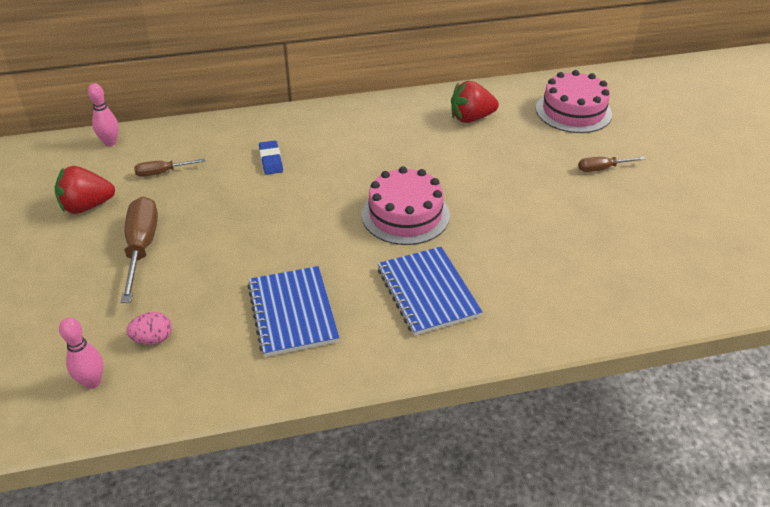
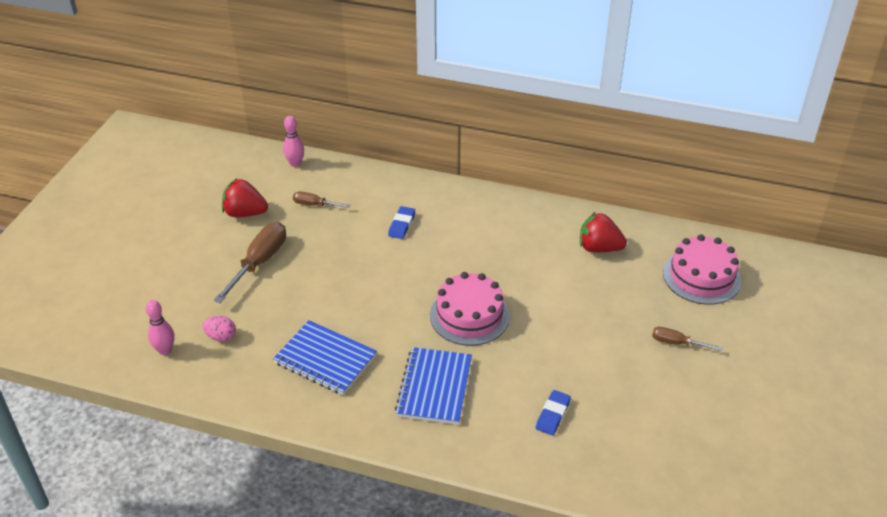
camera: 30 degrees right, 0 degrees up
blue notebook [247,266,340,357] -> blue notebook turned 75 degrees counterclockwise [273,320,377,395]
none -> blue eraser [536,390,571,435]

